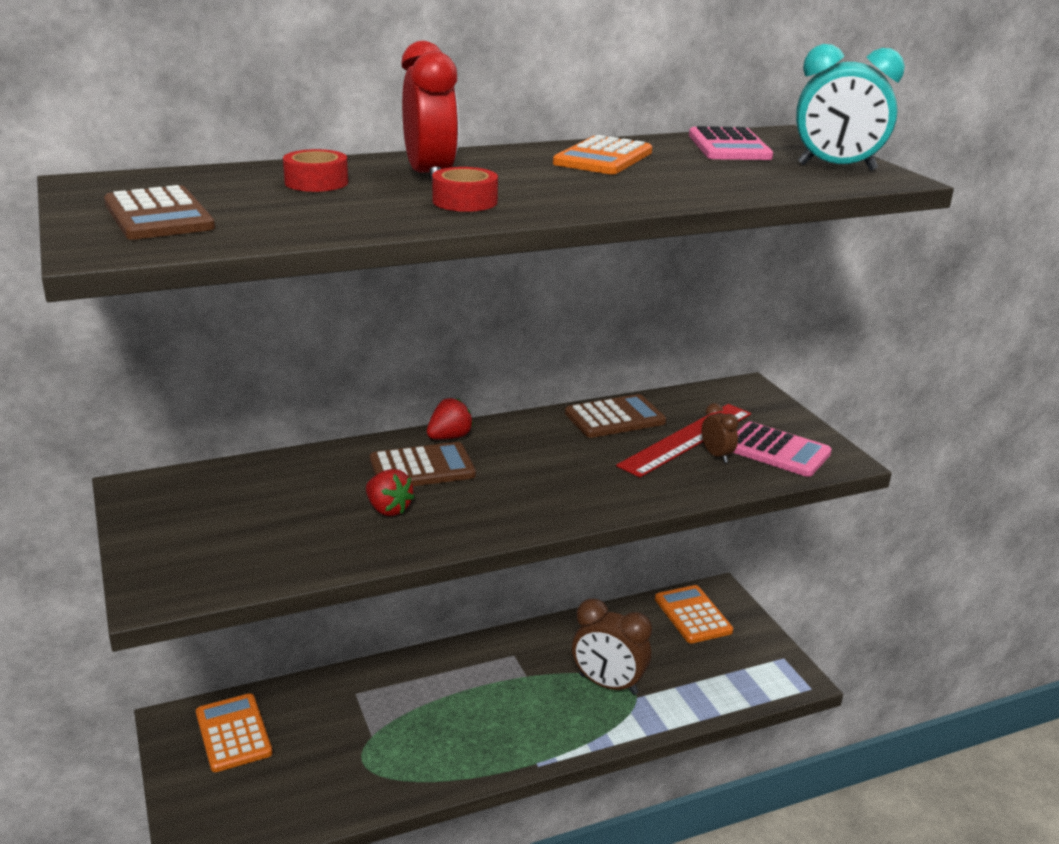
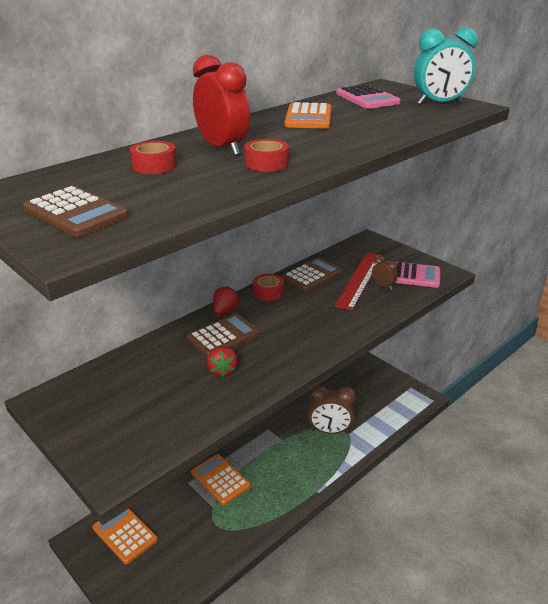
camera: 20 degrees left, 5 degrees up
red strawberry [366,469,415,516] -> red strawberry turned 60 degrees clockwise [207,346,238,377]
orange calculator [655,585,733,643] -> orange calculator moved to [191,454,251,505]
none -> red tape [253,274,284,301]

